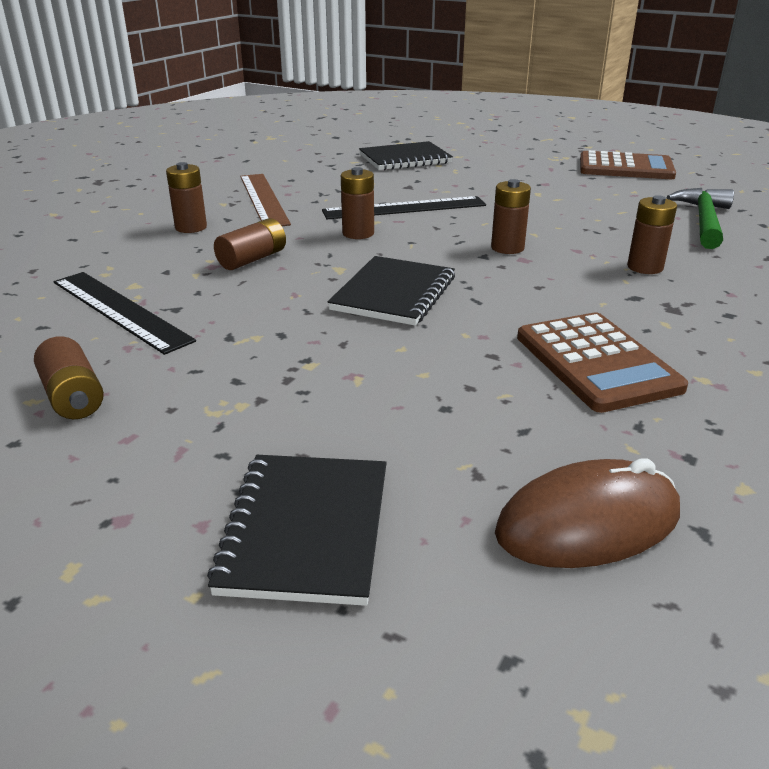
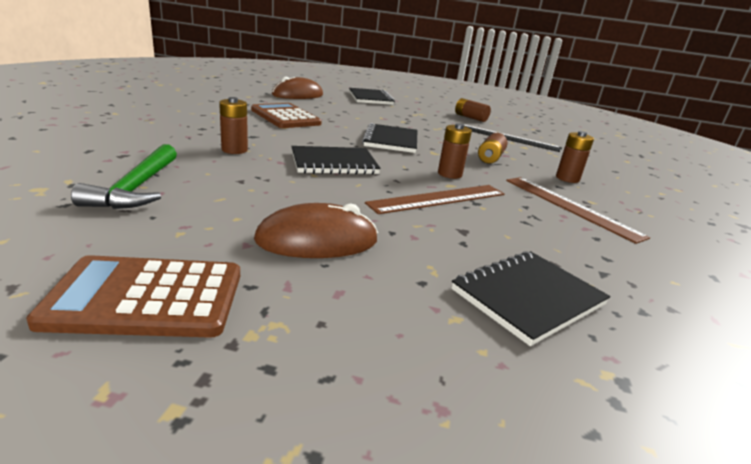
camera: 160 degrees right, 5 degrees down
black ruler [322,196,486,219] -> brown ruler [365,185,505,214]
brown battery [491,179,531,254] -> black notebook [291,146,381,175]
none -> brown mouse [254,203,378,258]

